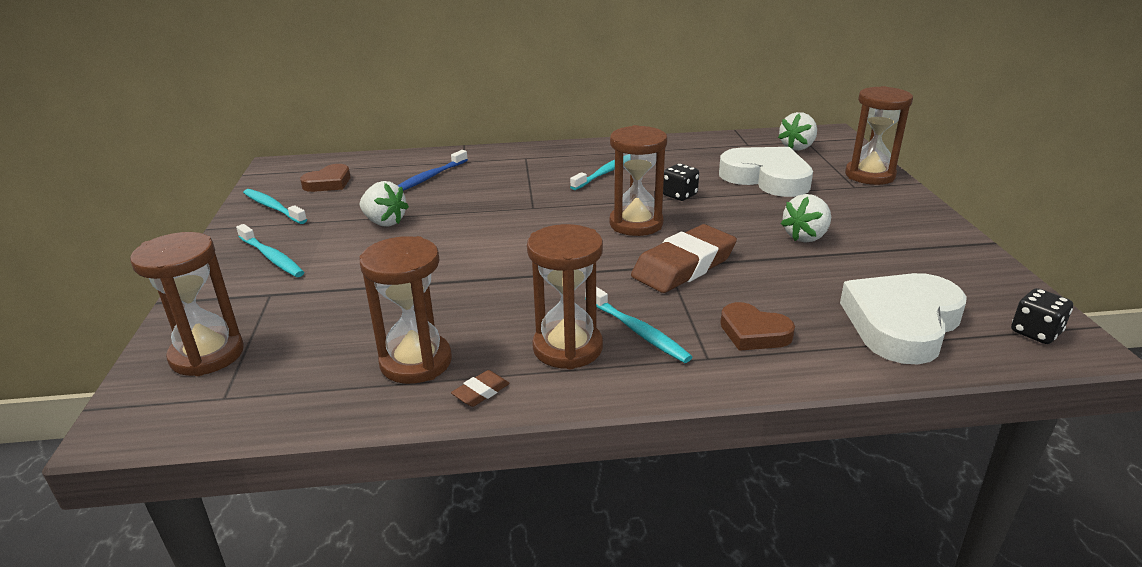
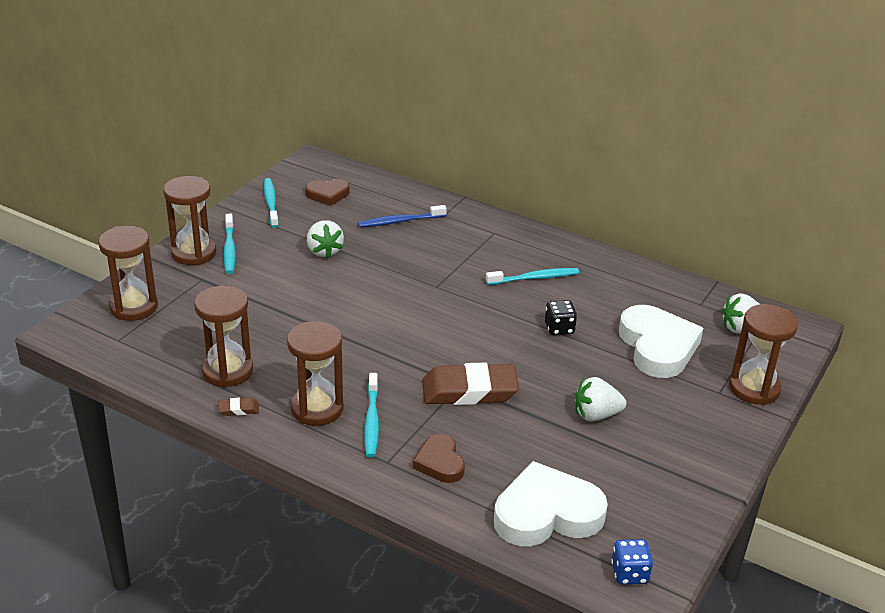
camera: 35 degrees right, 5 degrees up
brown hourglass [610,125,667,236] -> brown hourglass moved to [163,176,216,265]
black dice [1011,288,1073,344] -> blue dice [611,539,653,585]

